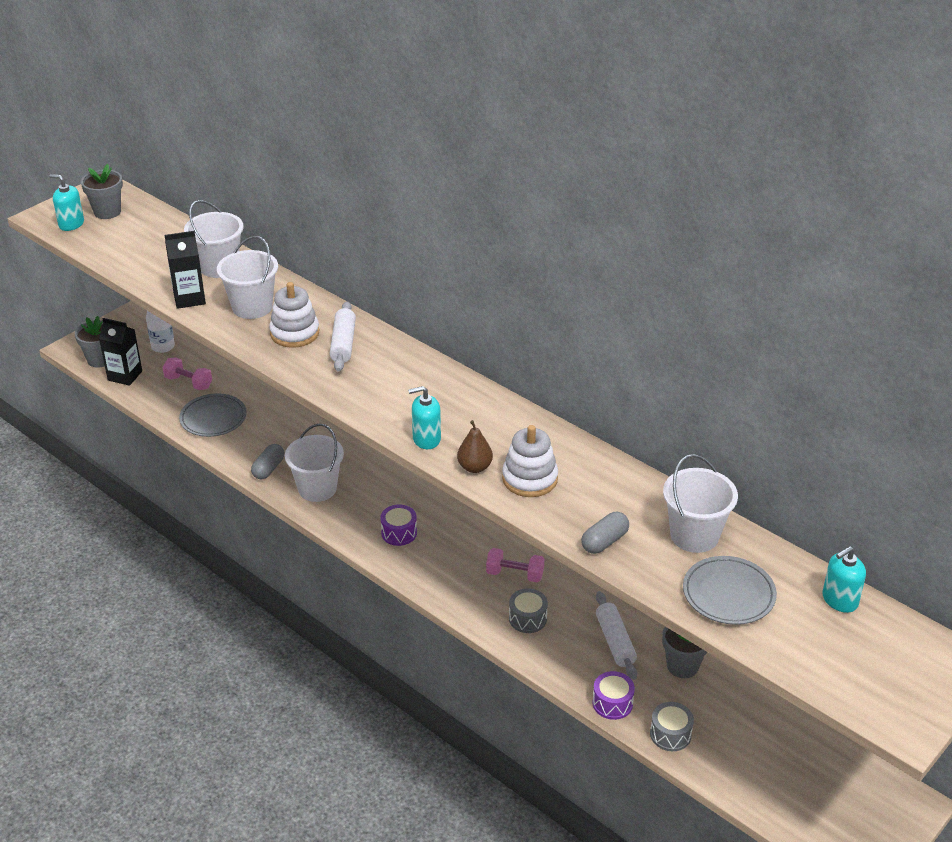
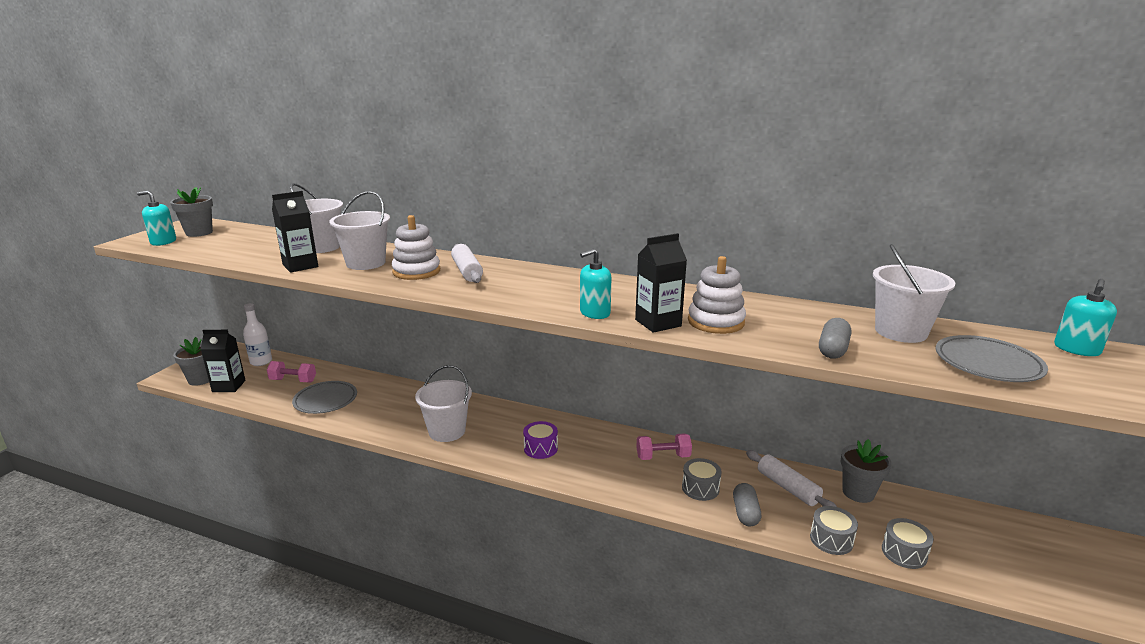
camera: 20 degrees left, 15 degrees down
grey capsule [251,444,285,479] -> grey capsule moved to [733,483,761,527]
brown pear [457,420,493,473] -> black carton [635,233,687,333]
purple drum [592,671,635,720] -> grey drum [810,506,858,555]

